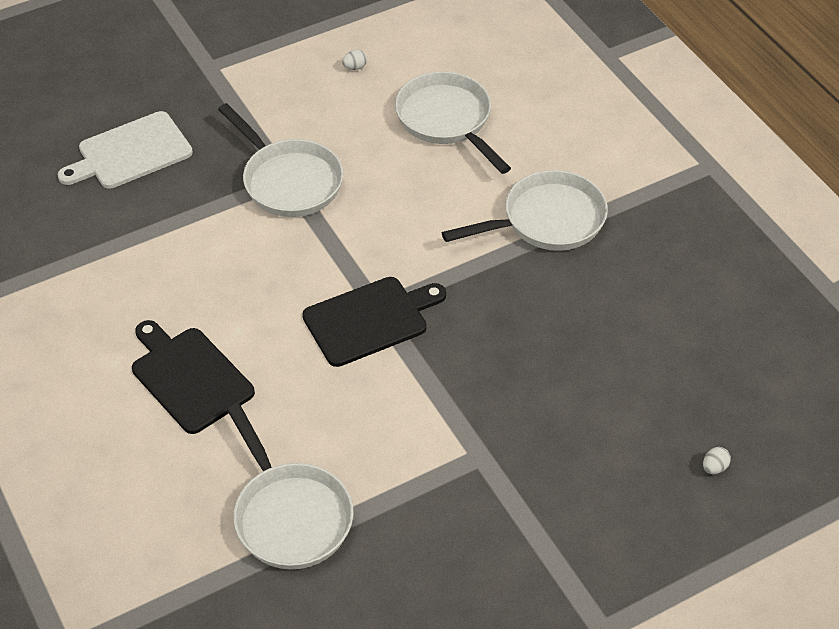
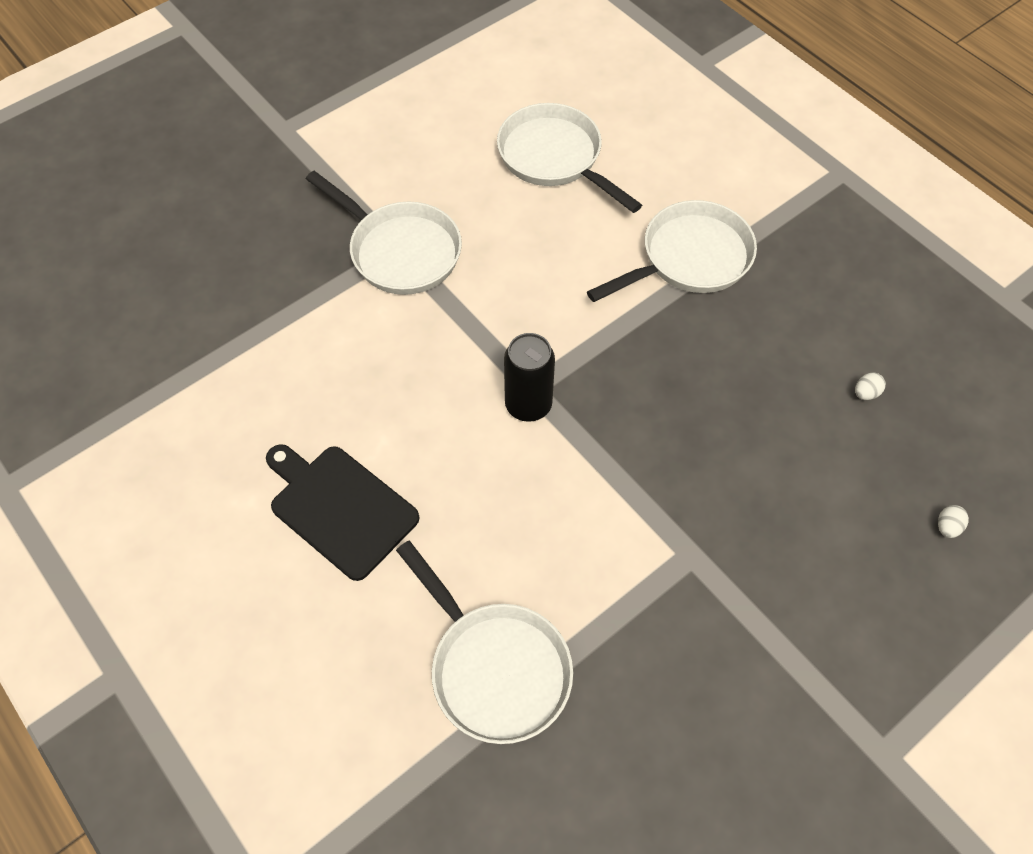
camera: 10 degrees left, 10 degrees up
white cutting board [57,111,193,189] -> none
black cutting board [302,277,446,367] -> black can [504,333,555,422]
white egg [342,50,367,70] -> white egg moved to [855,373,886,400]

